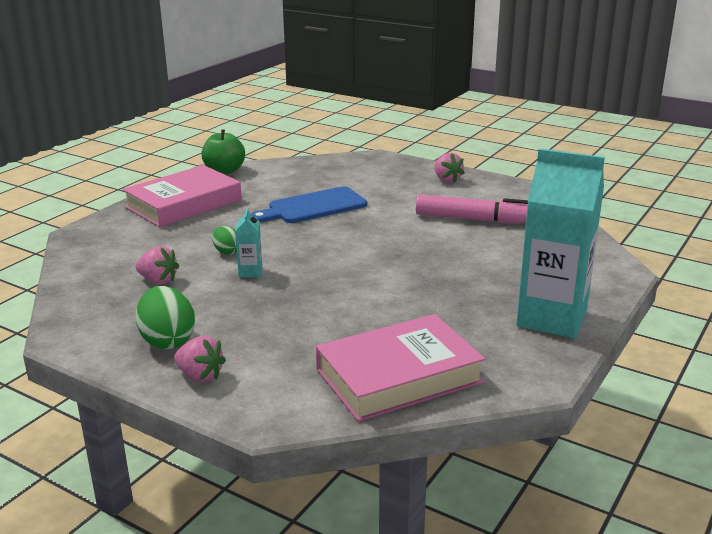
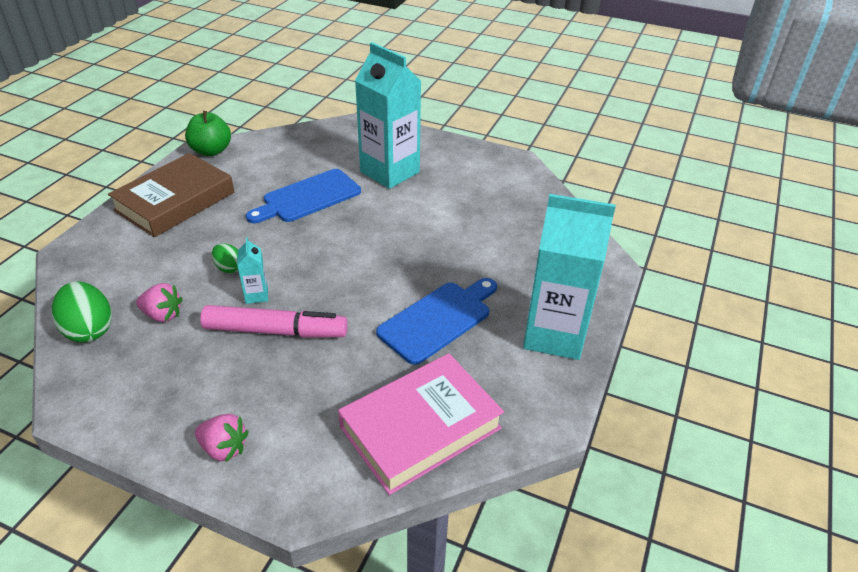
camera: 10 degrees left, 15 degrees up
pink book [122,165,242,227] -> brown book [108,153,234,237]
green egg [136,286,195,349] -> green egg moved to [52,281,112,343]
pink marker [416,195,528,223] -> pink marker moved to [200,305,348,338]
pink strawberry [435,153,465,183] -> none
none -> turquoise carton [355,42,421,189]
none -> blue cutting board [376,278,497,365]

